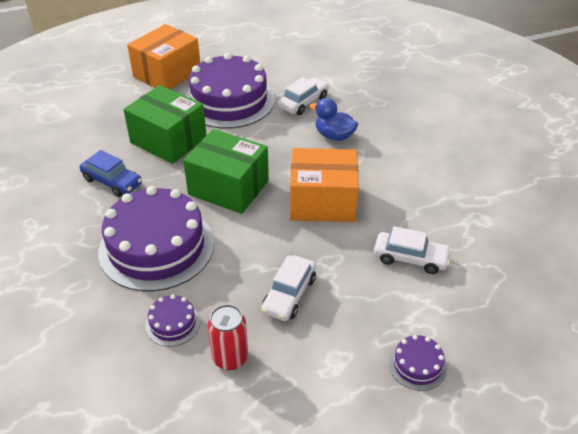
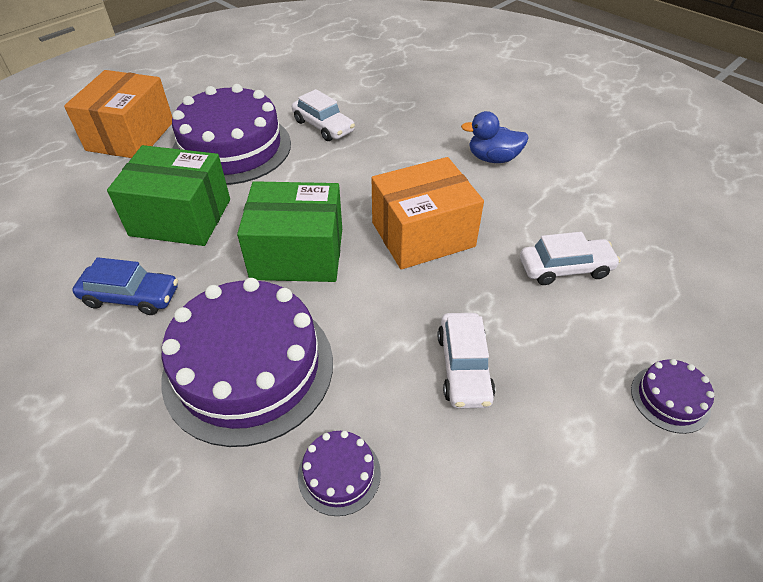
camera: 25 degrees left, 5 degrees up
red can [208,304,248,370] -> none
white car [278,77,329,115] -> white car turned 120 degrees clockwise [292,89,355,141]
blue duck [309,98,358,141] -> blue duck moved to [461,111,529,163]

